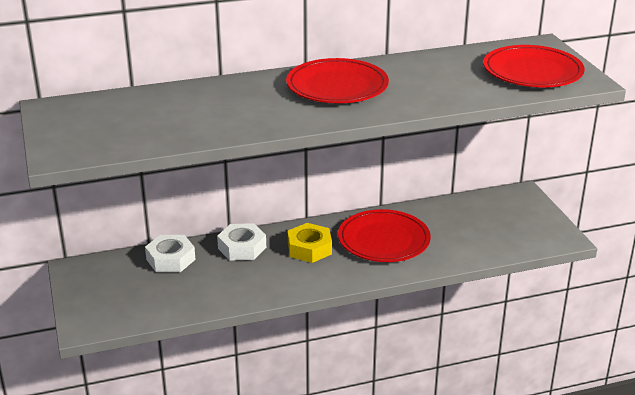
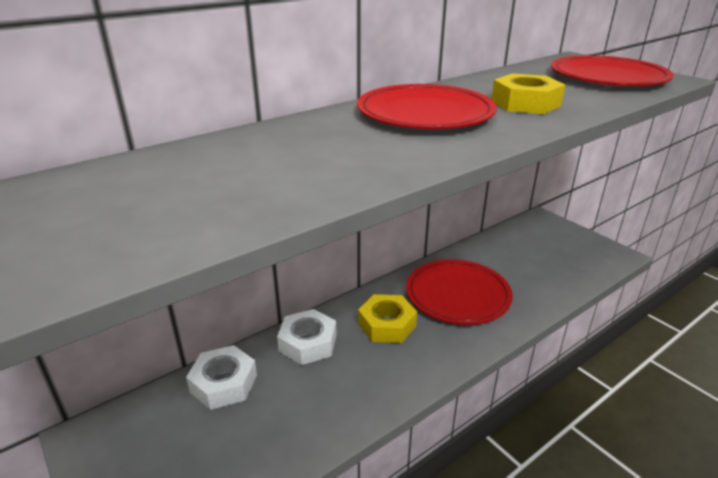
camera: 20 degrees left, 0 degrees up
none -> yellow nut [492,73,565,114]

